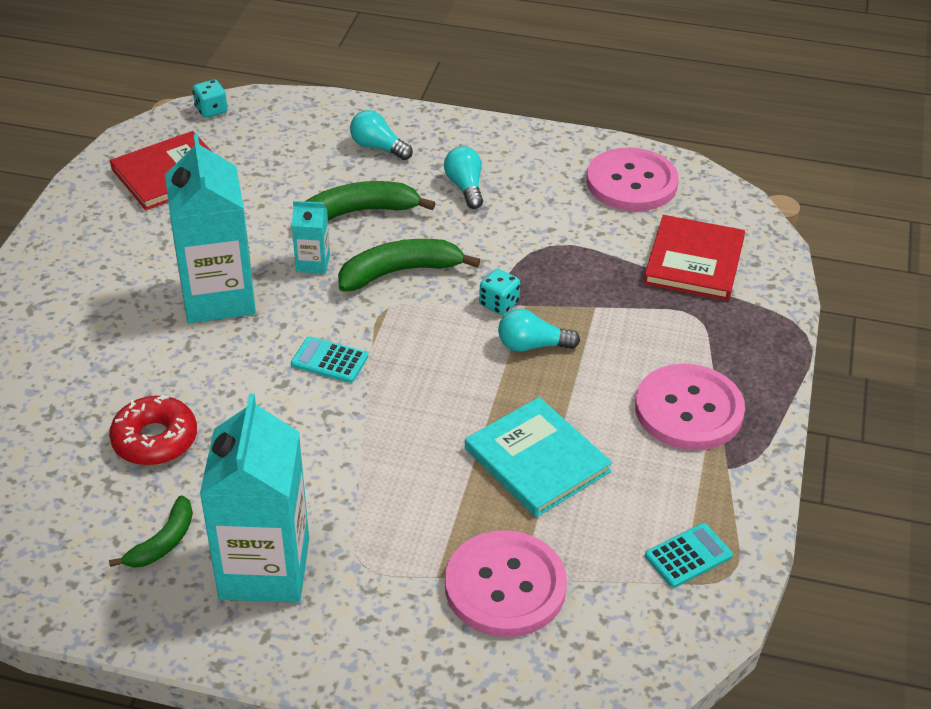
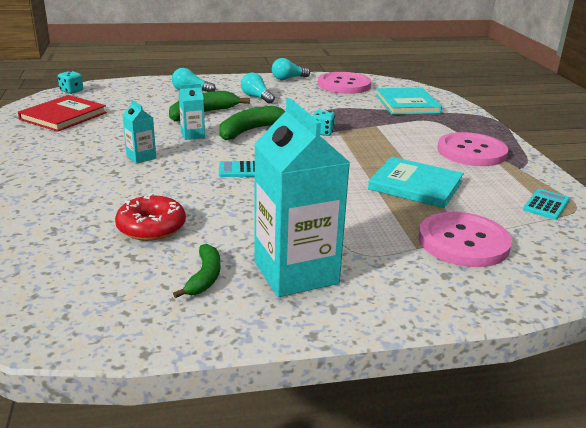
camera: 25 degrees left, 15 degrees down
turquoise carton [165,134,256,323] -> turquoise carton [123,100,156,164], size x0.46
turquoise light bulb [498,309,580,352] -> turquoise light bulb moved to [272,58,310,80]
red book [644,215,745,301] -> turquoise book [376,88,442,115]

